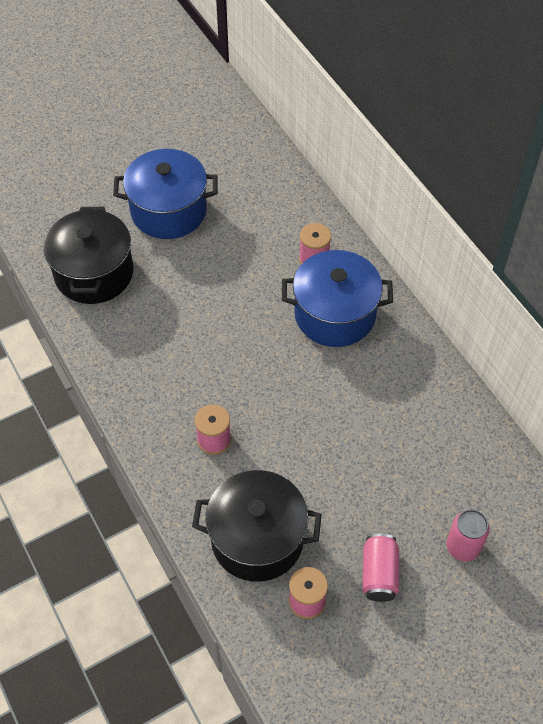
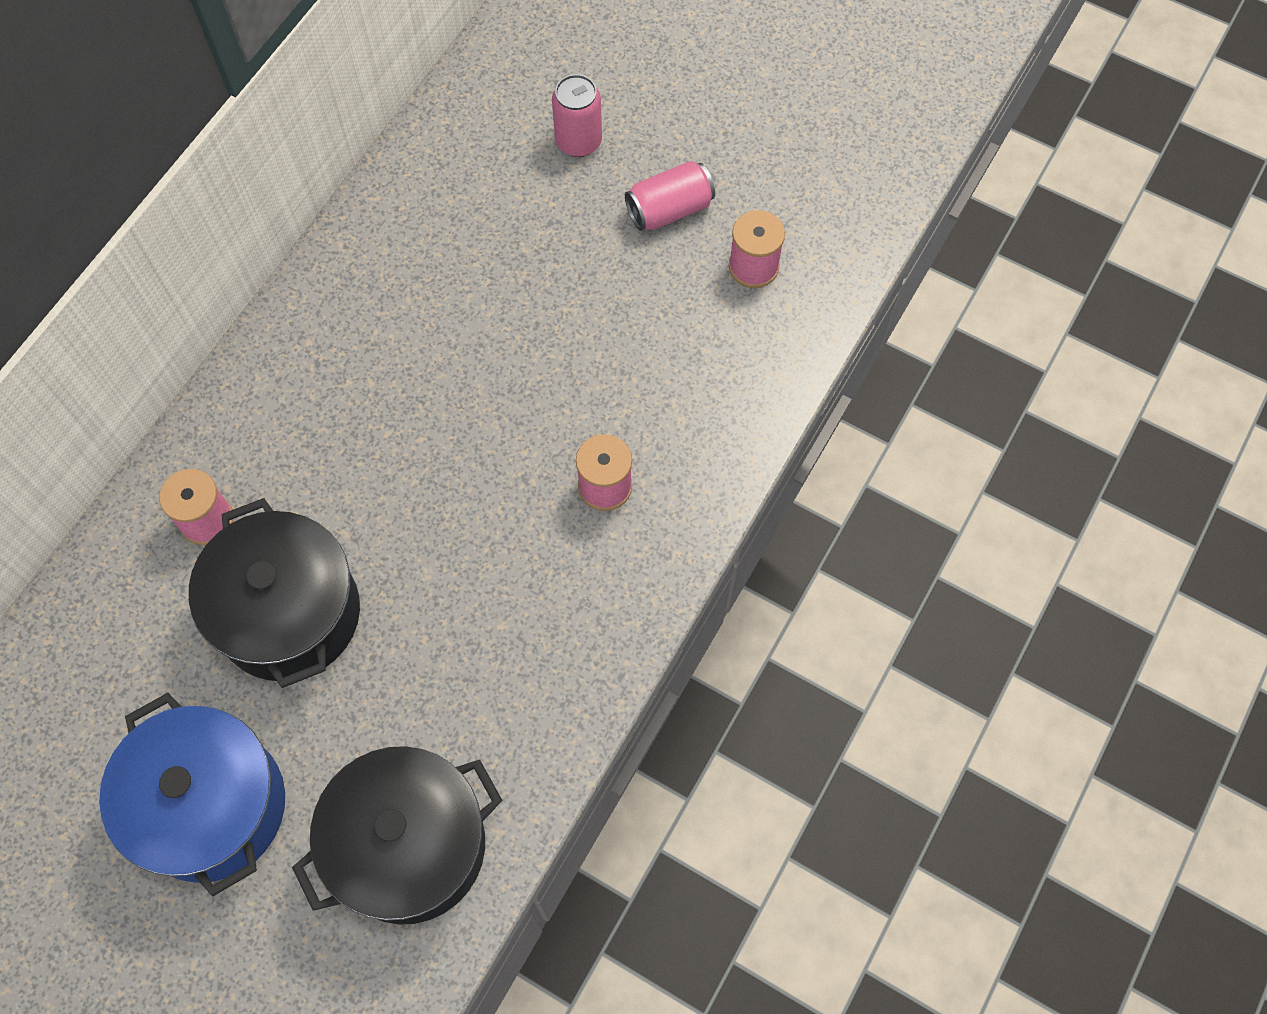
camera: 120 degrees left, 10 degrees up
black pot [192,470,322,582] -> black pot moved to [189,498,360,688]
blue pot [282,250,393,347] -> none

